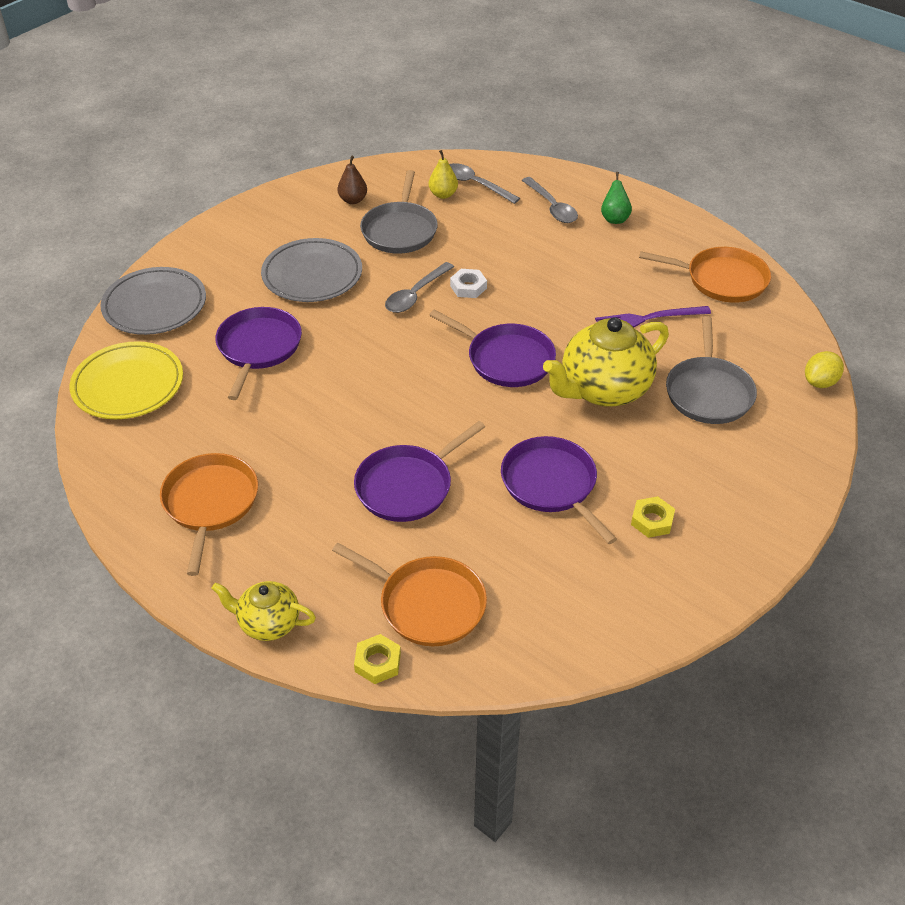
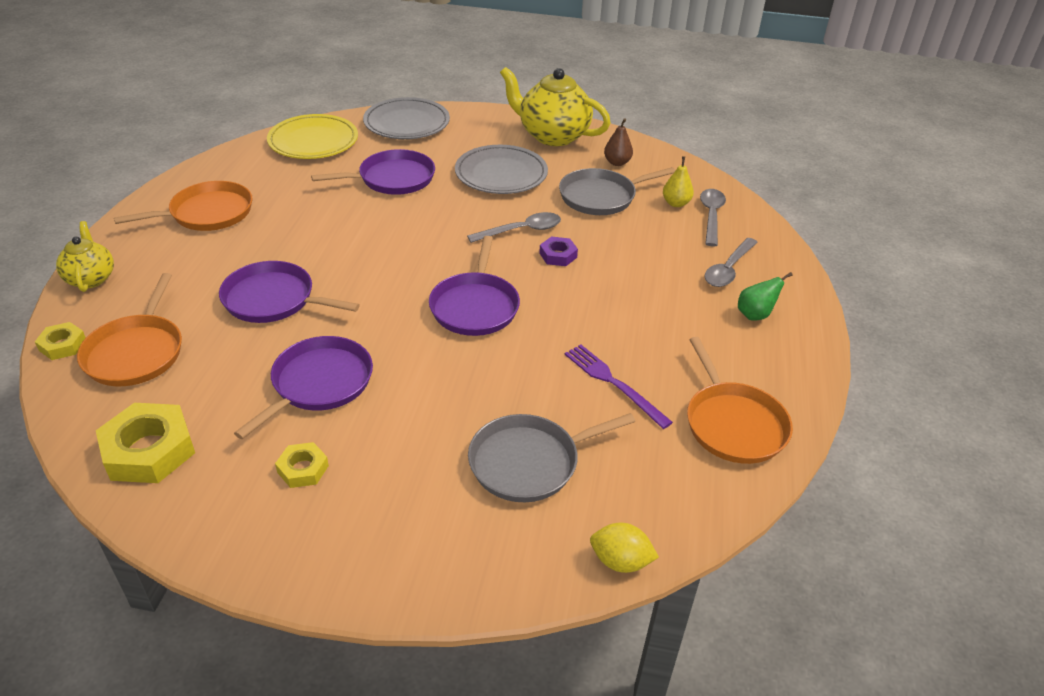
camera: 60 degrees right, 5 degrees down
grey spoon [385,262,454,313] -> grey spoon turned 150 degrees clockwise [467,212,561,243]
white nut [450,269,487,298] -> purple nut [539,236,578,266]
yellow teapot [543,317,669,407] -> yellow teapot moved to [500,67,611,146]
none -> yellow nut [96,403,195,483]

